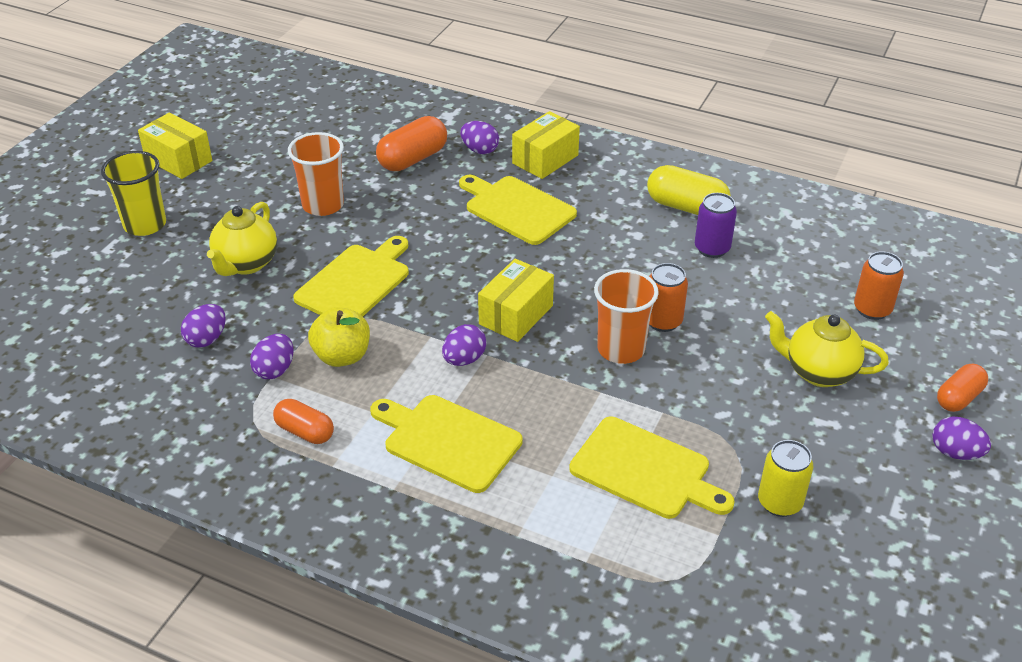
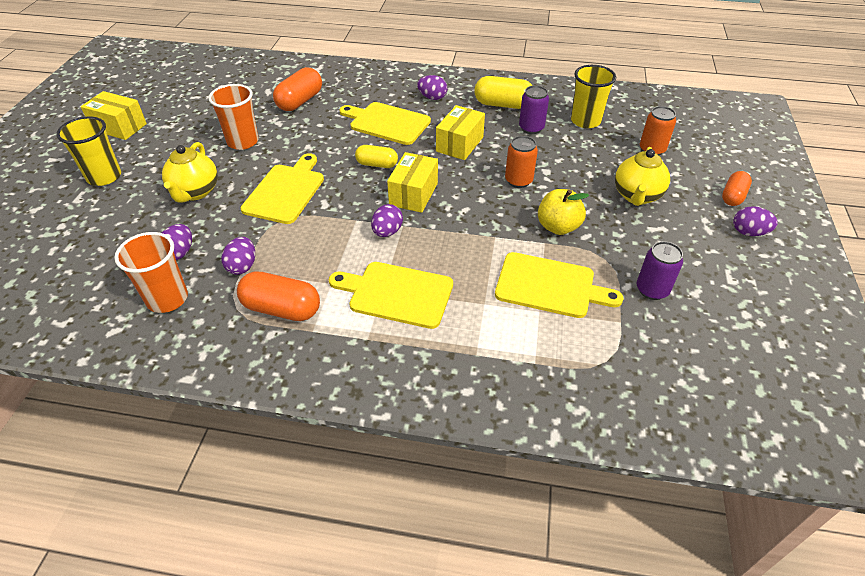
camera: 15 degrees left, 5 degrees up
orange capsule [273,399,334,444] -> orange capsule [237,272,320,321], size x1.55
yellow apple [308,307,370,367] -> yellow apple moved to [538,189,589,235]
purple egg [460,121,499,154] -> purple egg moved to [417,75,448,100]
yellow box [512,111,580,179] -> yellow box moved to [436,105,485,160]
orange cup [594,269,659,364] -> orange cup moved to [114,232,188,313]
yellow can [758,440,813,517] -> purple can [637,241,683,300]
yellow teapot [765,311,889,387] -> yellow teapot turned 75 degrees counterclockwise [615,147,670,206]
none -> yellow capsule [355,145,398,168]
none -> yellow cup [571,65,616,128]

